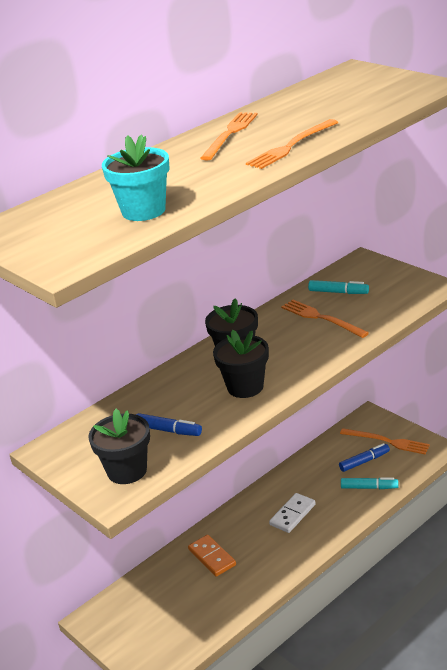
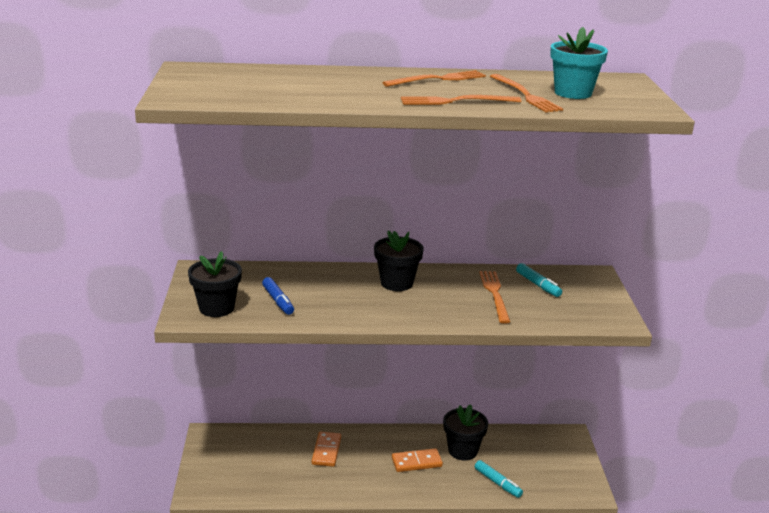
camera: 35 degrees right, 5 degrees down
turquoise flower pot [102,134,170,221] -> turquoise flower pot moved to [550,27,608,99]
black flower pot [213,329,269,398] -> black flower pot moved to [443,404,488,460]
white domino [269,493,316,533] -> orange domino [392,448,443,472]
blue marker [339,443,390,472] -> none
orange fork [340,428,430,454] -> orange fork moved to [490,74,563,112]

